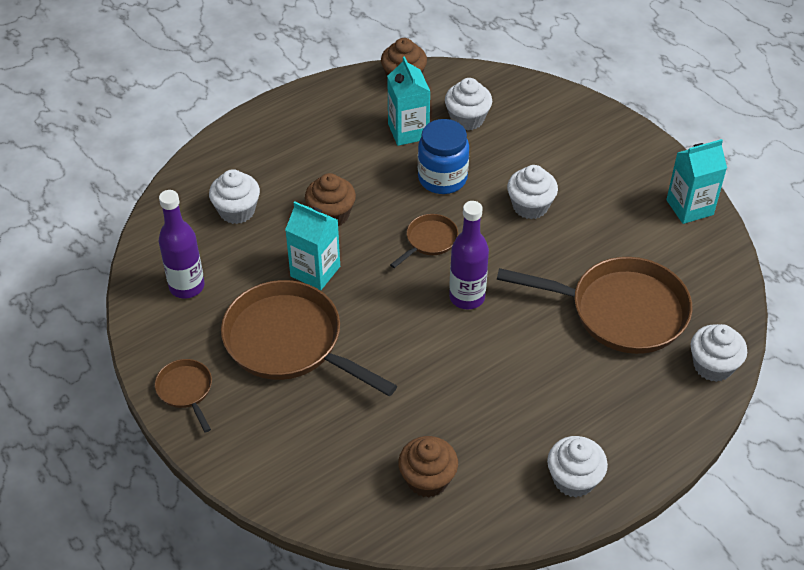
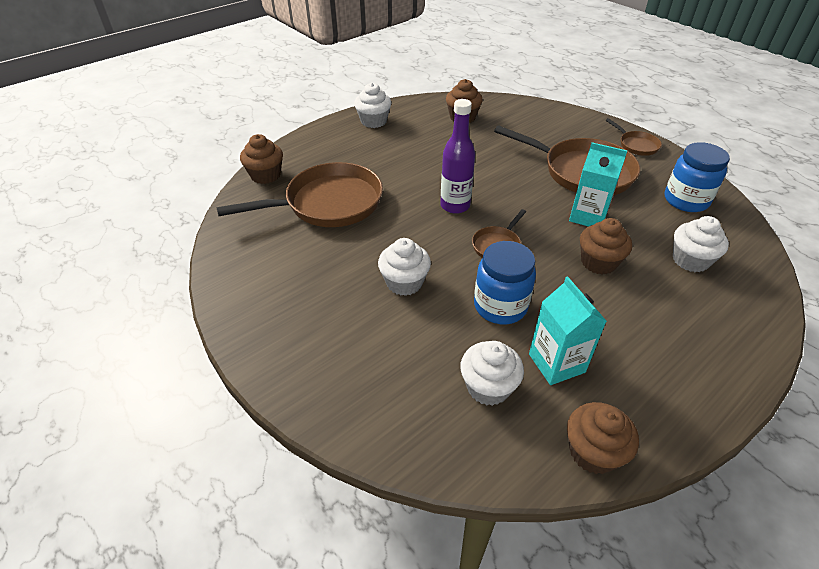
camera: 175 degrees right, 5 degrees down
purple bottle [159,190,204,299] -> blue jar [665,142,730,212]
brown pan [497,257,692,354] -> brown pan turned 150 degrees clockwise [216,162,383,227]
turquoise carton [666,139,727,224] -> none
white cupcake [691,324,747,382] -> brown cupcake [240,134,283,184]

